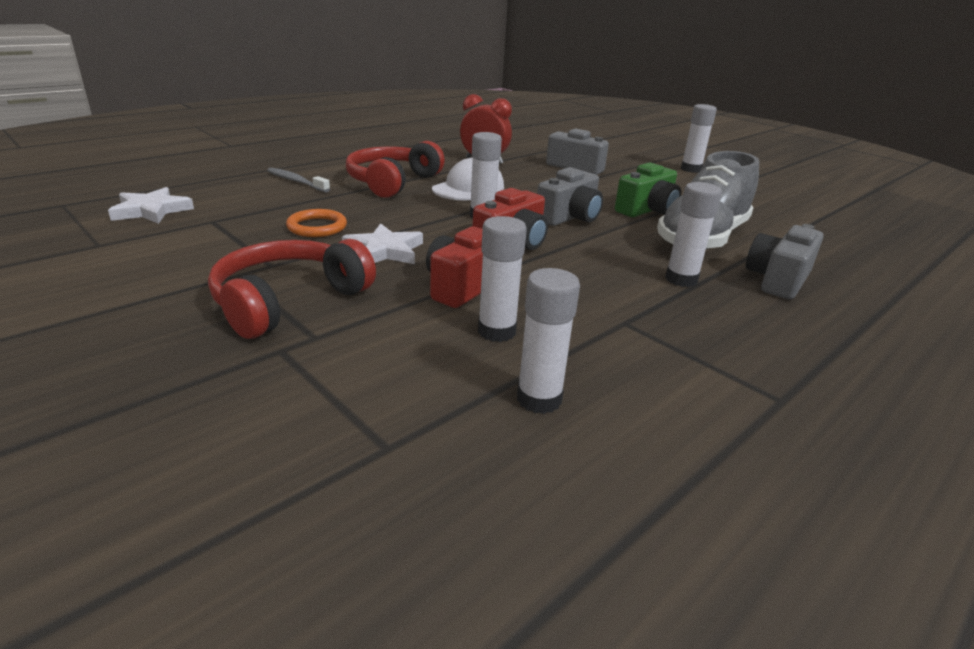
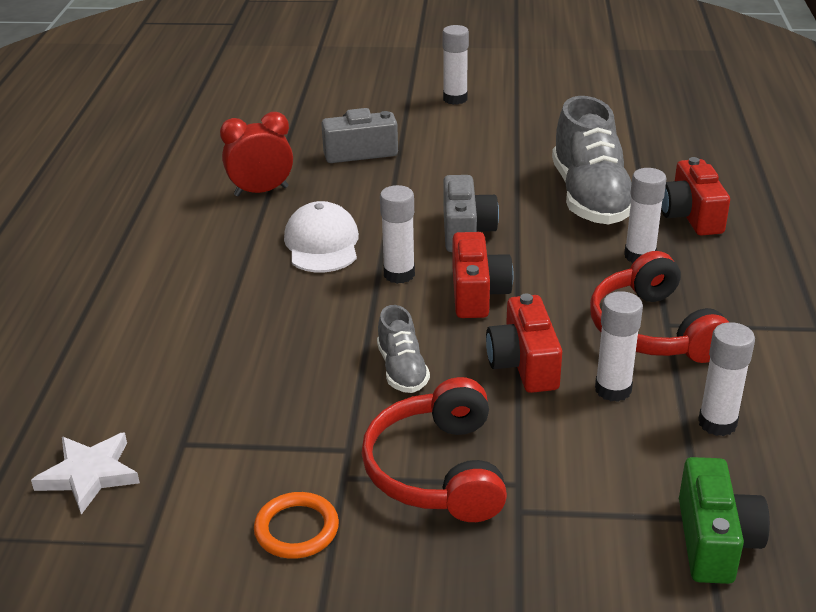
camera: 40 degrees left, 5 degrees up
grey toothbrush [267,168,330,193] -> none
orange ring [286,209,347,237] -> orange ring moved to [254,492,339,559]
white star [342,223,423,264] -> grey shoe [377,305,430,393]
red headphones [346,141,445,198] -> red headphones moved to [590,251,729,363]
green camera [615,162,681,217] -> green camera moved to [679,457,770,584]
grey camera [746,224,823,300] -> red camera [661,157,730,236]

